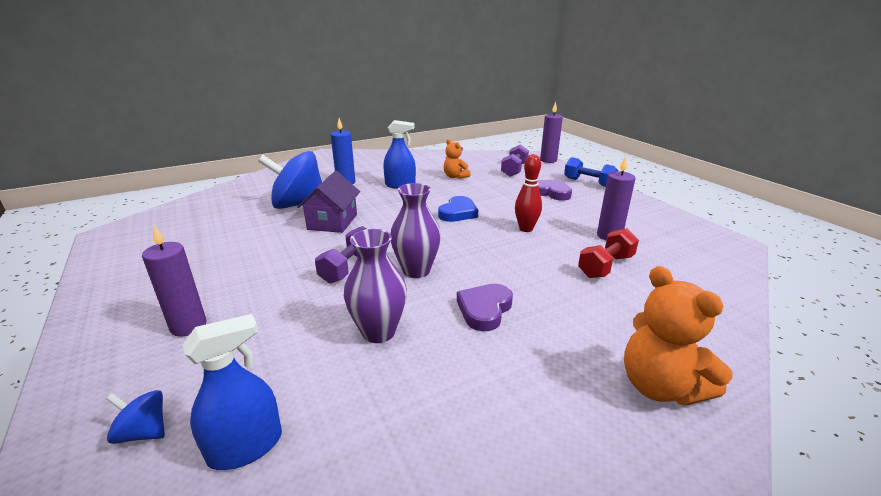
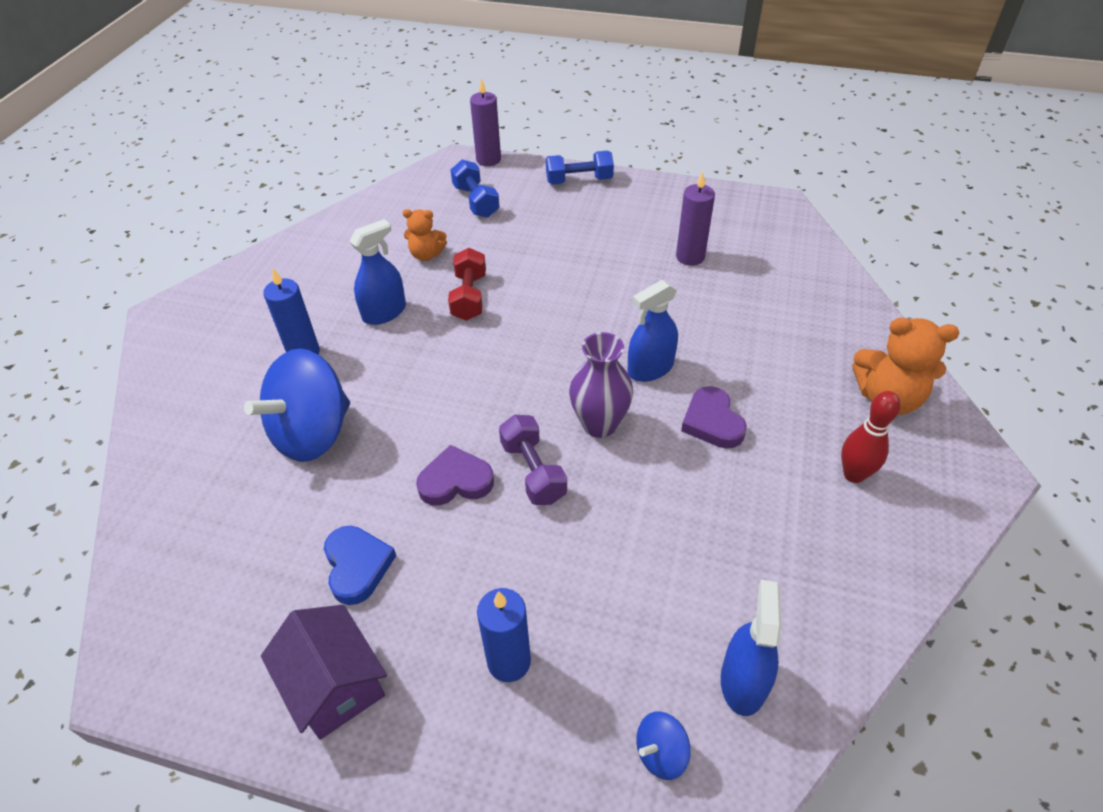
camera: 45 degrees left, 20 degrees up
purple candle [142,225,206,337] -> blue candle [477,588,531,682]
purple house [297,171,360,233] -> purple house moved to [261,605,387,740]
purple vase [344,229,407,343] -> none
blue heart [438,196,478,222] -> blue heart moved to [324,526,396,605]
purple dumbbell [501,144,529,177] -> blue dumbbell [451,159,500,218]
red bowling pin [515,154,542,232] -> red bowling pin moved to [841,391,900,483]
purple heart [537,179,572,200] -> purple heart moved to [416,445,494,506]
red dumbbell [578,228,639,278] -> red dumbbell moved to [448,248,486,321]
none -> blue spray bottle [627,280,678,382]

